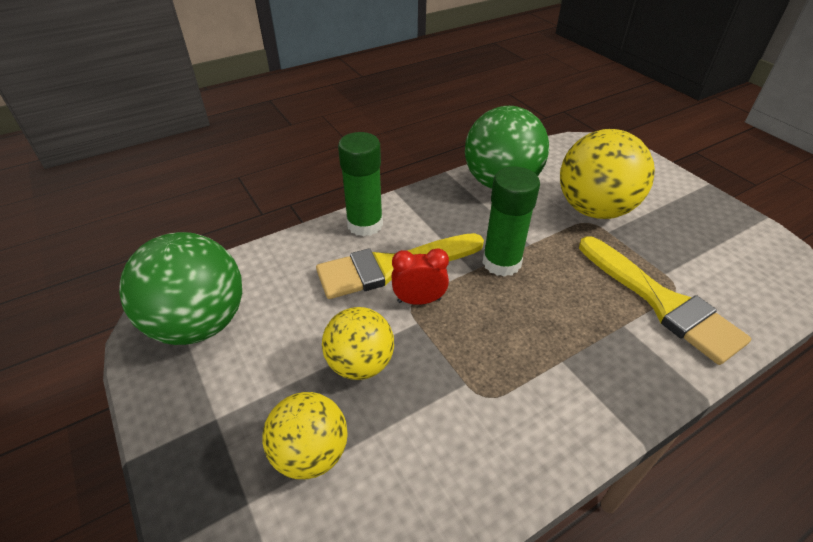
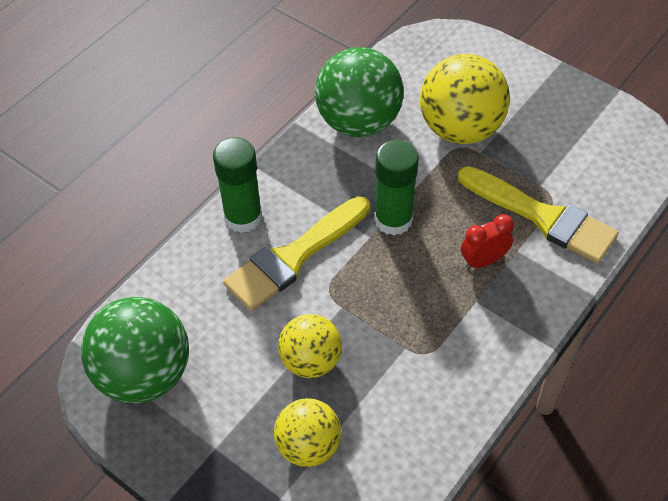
camera: 20 degrees left, 10 degrees up
red clock [392,248,449,305] -> red clock moved to [461,214,514,269]

